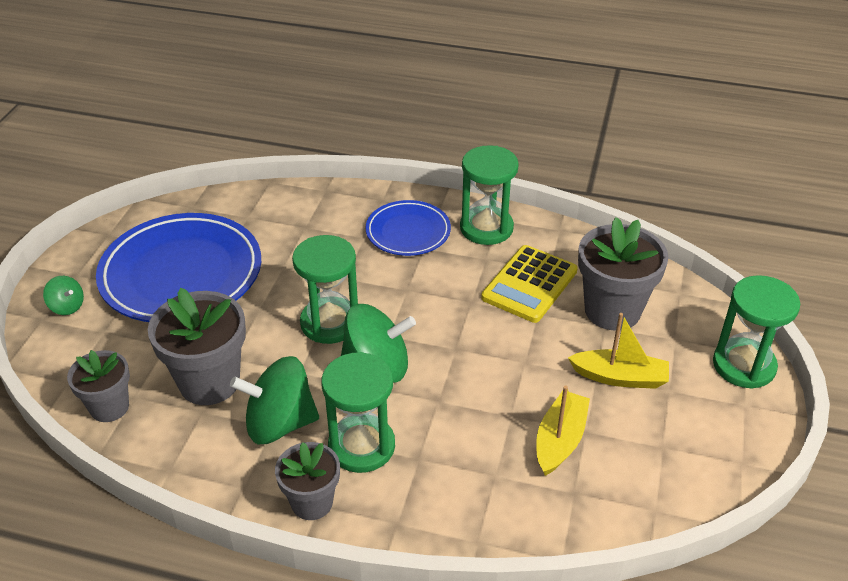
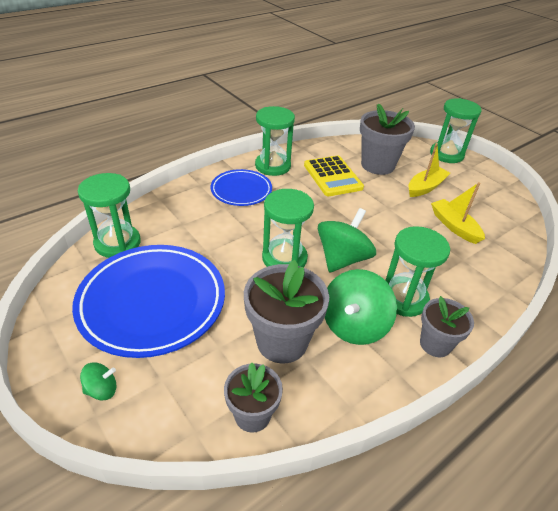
camera: 55 degrees left, 0 degrees up
none -> green hourglass [78,173,141,258]

